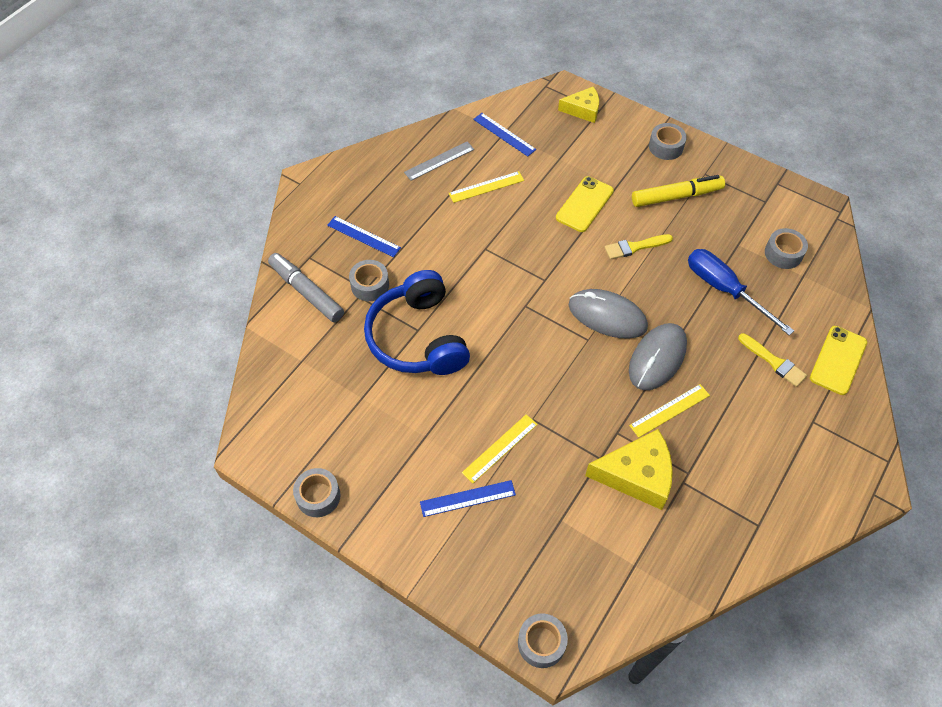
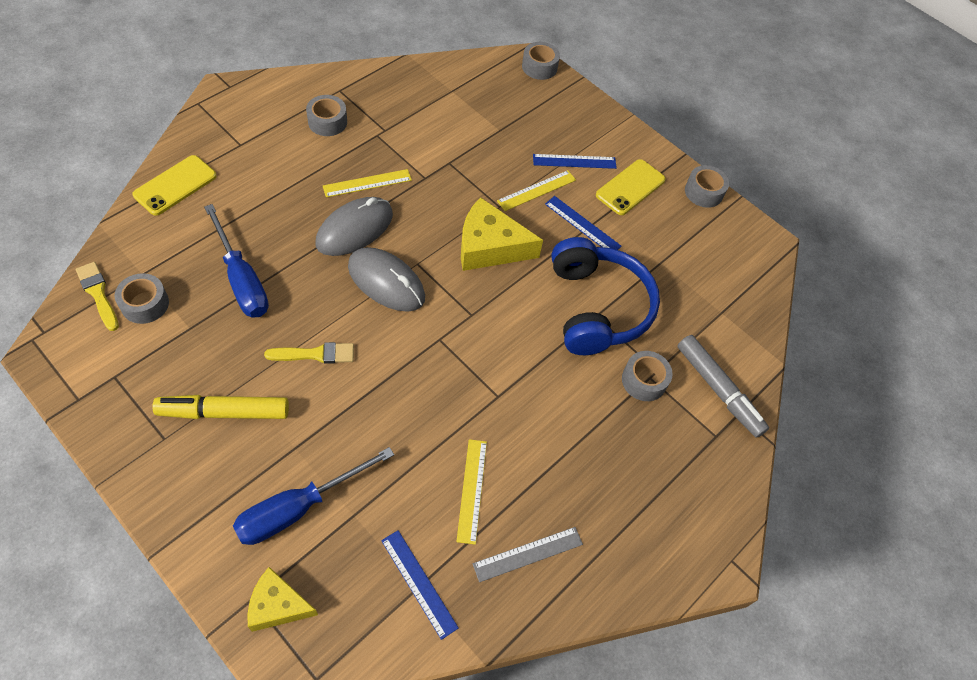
camera: 175 degrees left, 0 degrees up
blue ruler [327,216,401,257] -> blue ruler moved to [545,196,621,250]
yellow ruler [449,171,524,203] -> yellow ruler turned 75 degrees counterclockwise [456,439,487,545]
yellow phone [556,176,614,232] -> yellow phone moved to [596,159,666,215]
yellow cheese [585,429,673,510] -> yellow cheese moved to [461,197,543,271]
grey tape [649,123,687,160] -> grey tape moved to [306,95,347,136]
yellow brush [738,333,807,387] -> yellow brush moved to [76,262,119,331]
none -> blue screwdriver [233,447,394,545]

